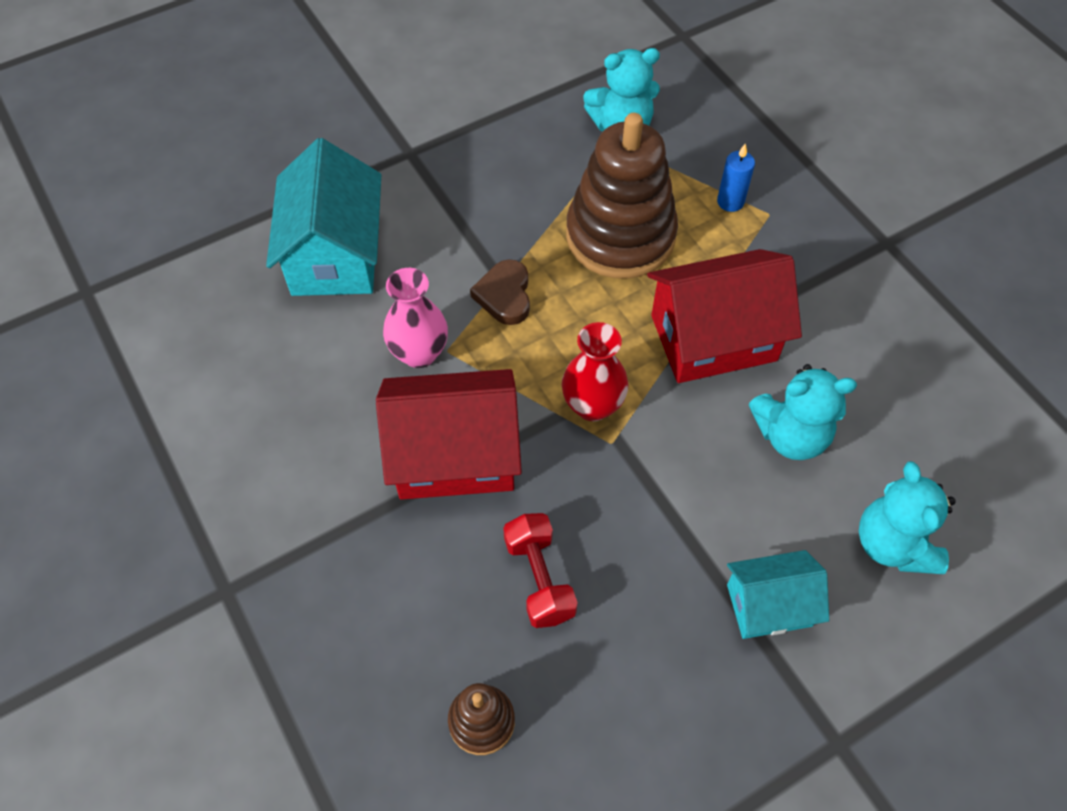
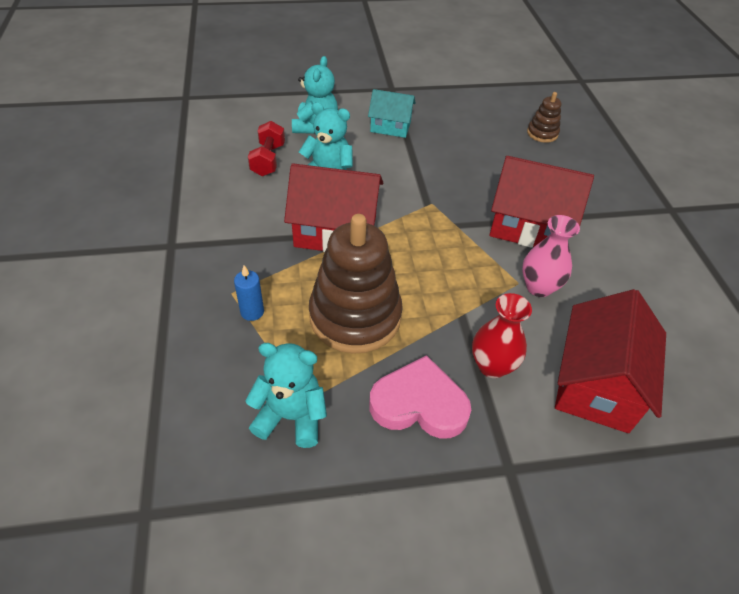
camera: 160 degrees left, 10 degrees down
turquoise house [266,138,381,296] -> red house [555,289,666,433]
brown heart [470,259,530,325] -> none
red dumbbell [503,513,578,628] -> red dumbbell moved to [248,121,285,176]
red vase [562,322,628,421] -> red vase moved to [472,293,532,378]
none -> pink heart [369,355,471,439]

